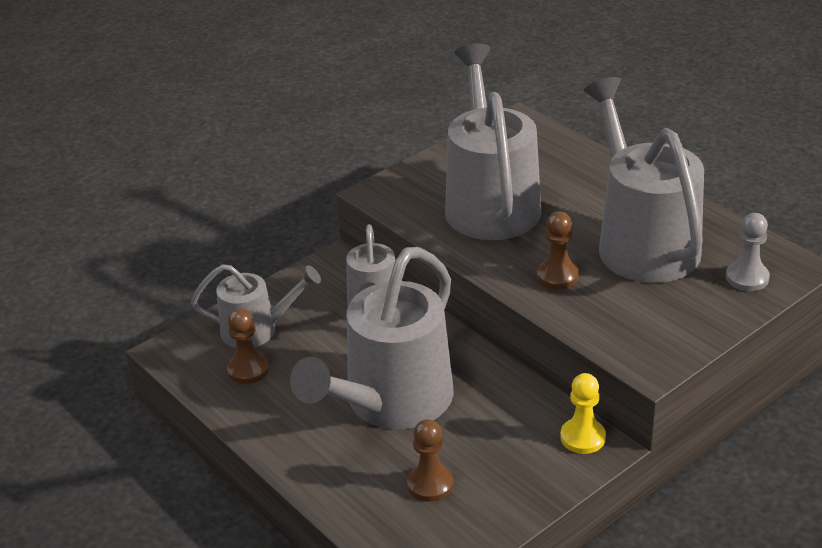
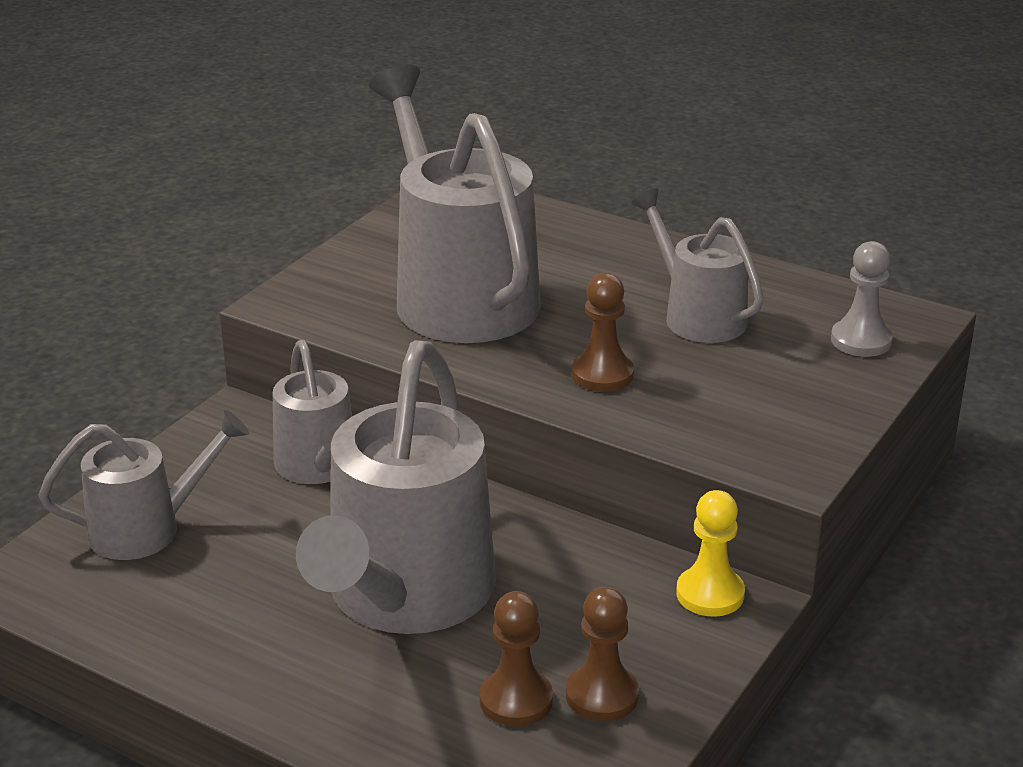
camera: 20 degrees left, 5 degrees down
brown pawn [227,308,269,384] -> brown pawn moved to [566,587,639,721]
grey watering can [583,77,704,283] -> grey watering can [631,188,764,343], size x0.55

